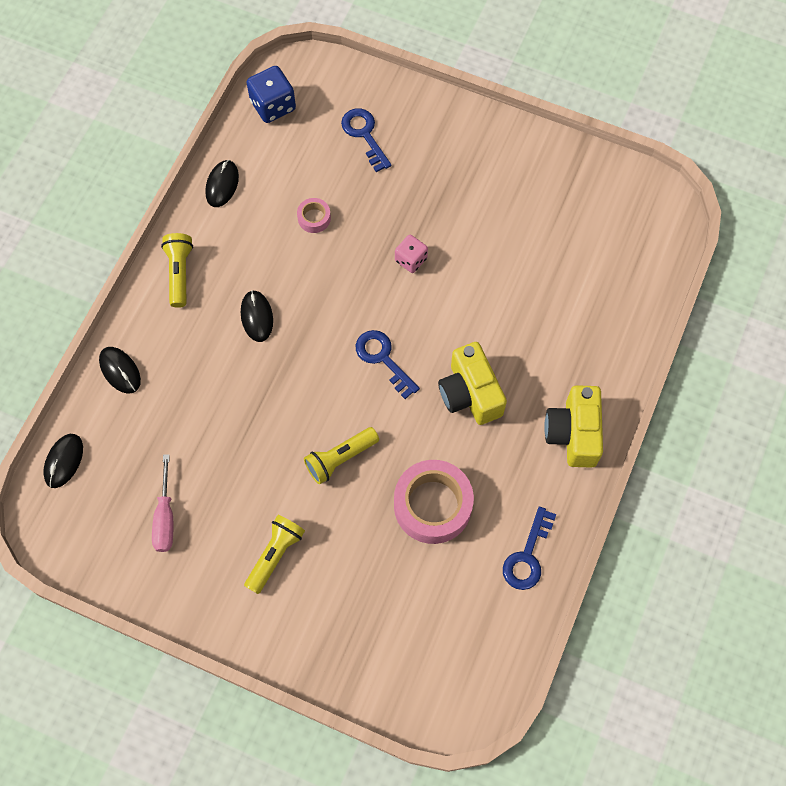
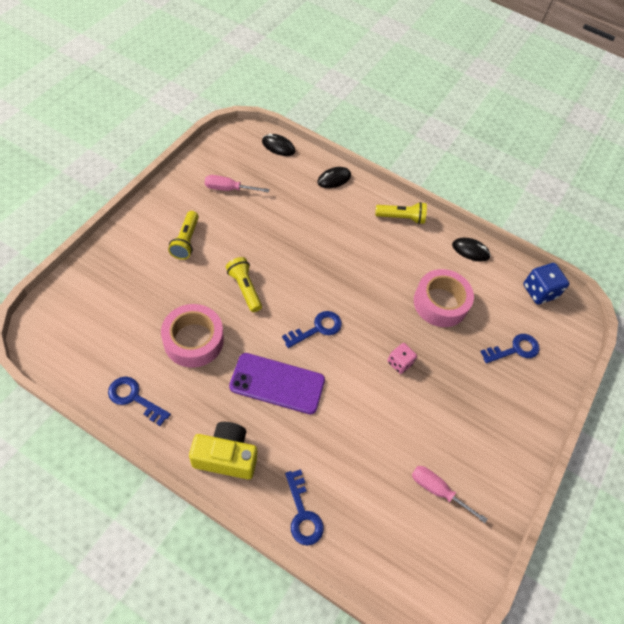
camera: 90 degrees right, 10 degrees down
black mouse [241,290,273,342] -> none
yellow flashlight [244,515,305,594] -> yellow flashlight turned 60 degrees clockwise [168,211,199,260]
pink tape [297,198,331,233] -> pink tape [414,269,474,327], size x2.16
yellow camera [438,342,507,425] -> purple phone [229,353,325,414]
none -> blue key [285,469,324,546]
none -> pink screwdriver [412,466,487,523]

